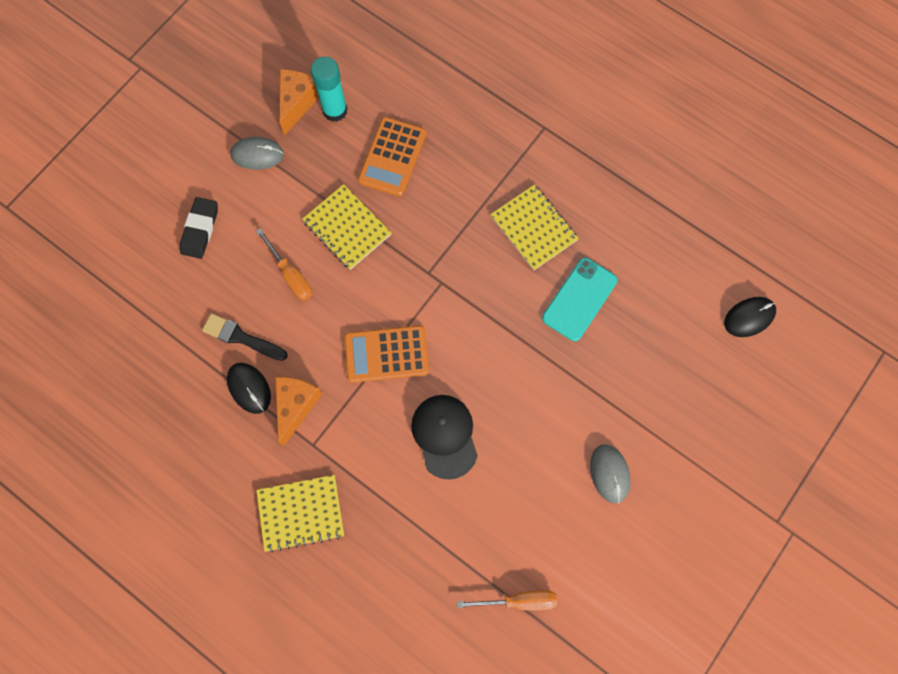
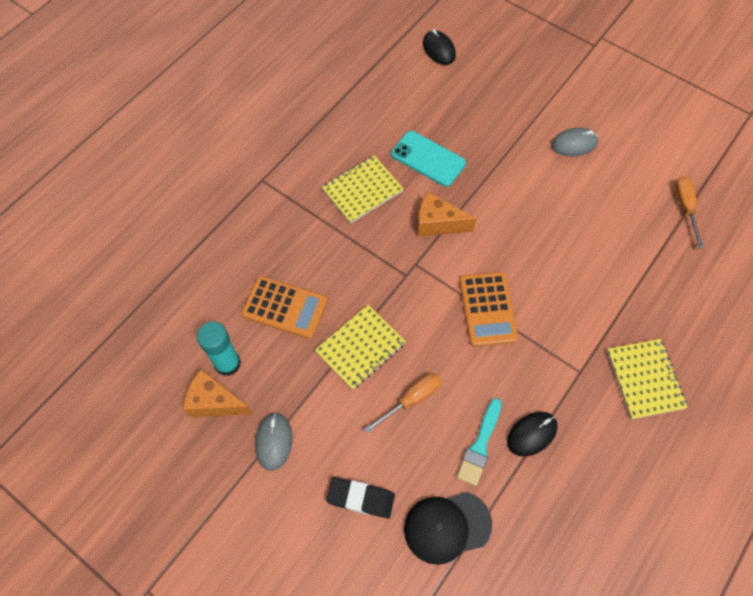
camera: 90 degrees left, 10 degrees down
black brush [202,313,288,361] -> turquoise brush [457,398,502,486]
orange cheese [275,377,323,446] -> orange cheese moved to [417,192,476,237]
black cap [411,395,478,480] -> black cap moved to [404,492,492,565]

